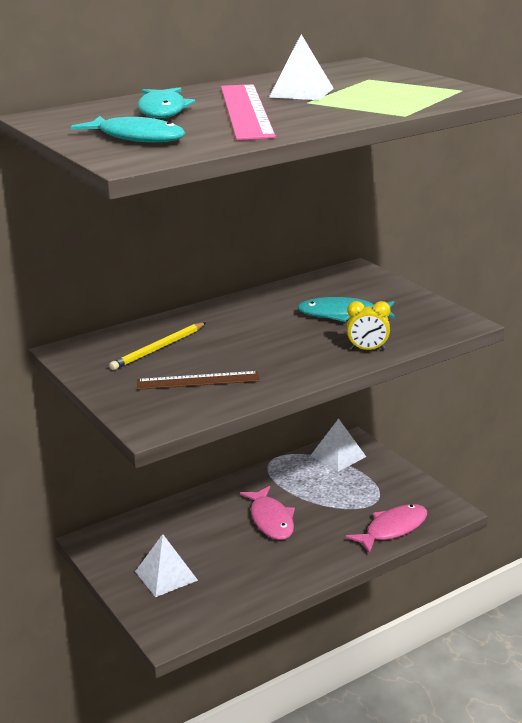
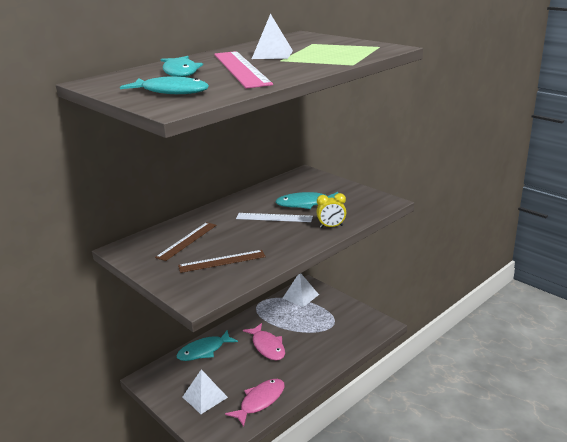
camera: 10 degrees left, 0 degrees up
yellow pencil [109,322,206,370] -> brown ruler [155,222,217,261]
pink fish [346,504,427,554] -> pink fish moved to [225,379,285,427]
none -> turquoise fish [176,330,238,361]
none -> white ruler [236,213,313,222]

